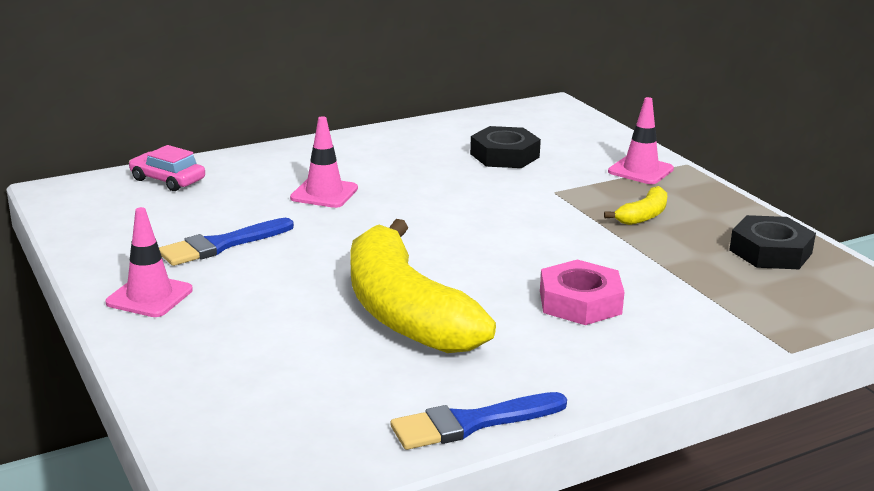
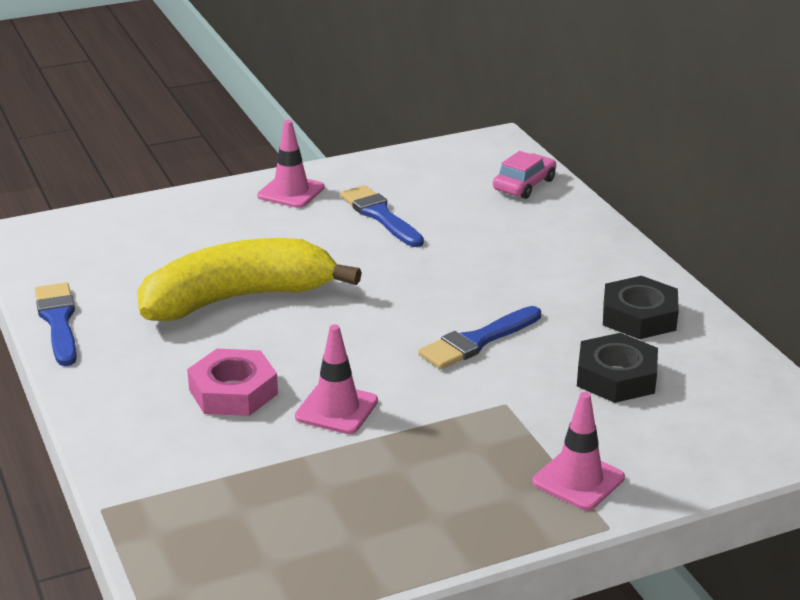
camera: 95 degrees right, 5 degrees up
pink traffic cone [290,116,358,208] -> pink traffic cone moved to [295,324,378,434]
yellow banana [604,186,667,225] -> none
black nut [729,215,816,269] -> black nut moved to [603,276,679,339]
none -> blue brush [418,306,541,369]

